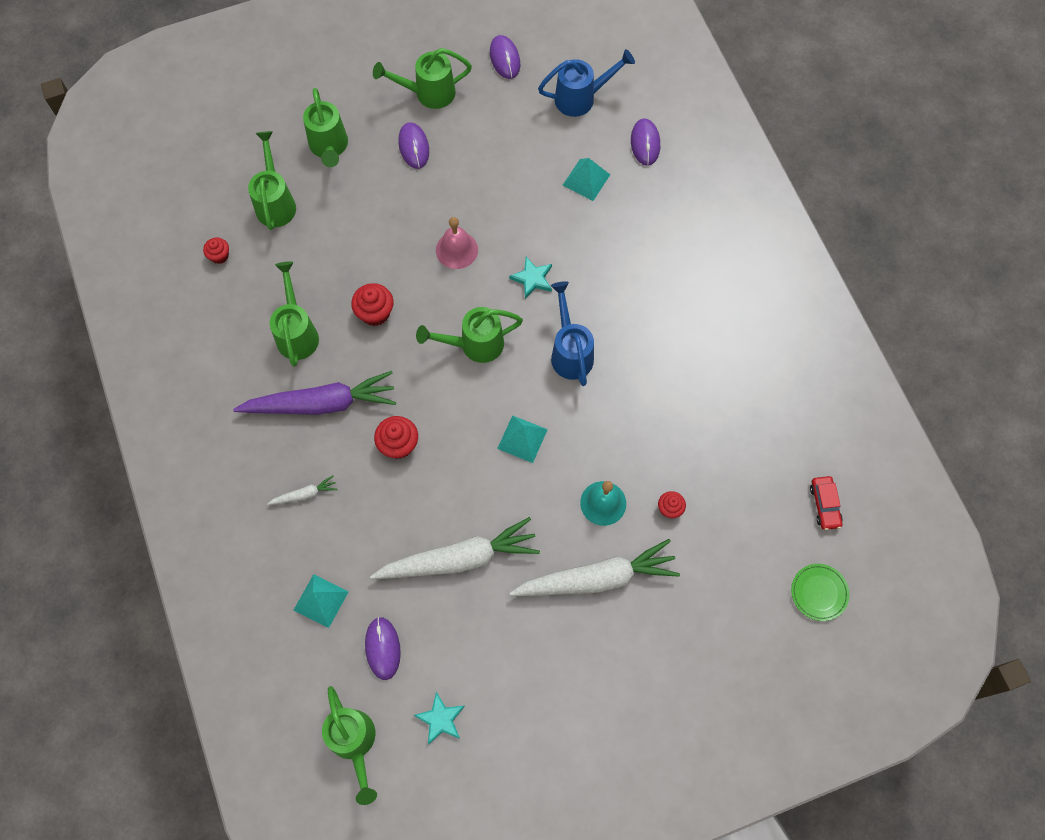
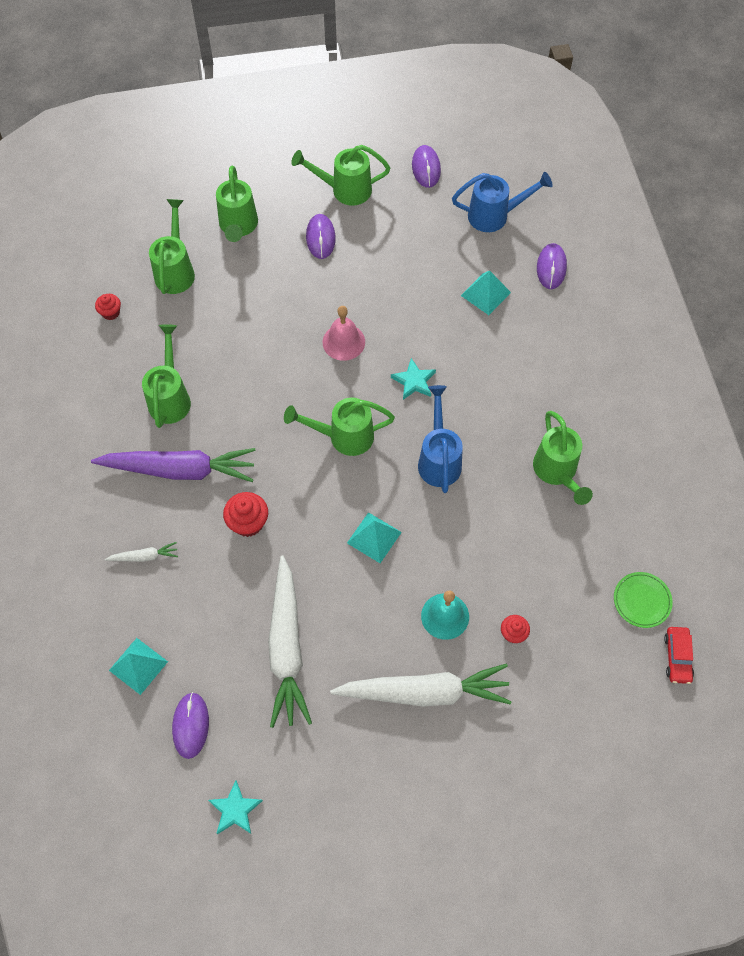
camera: 10 degrees right, 5 degrees down
green watering can [322,686,377,805] -> green watering can moved to [533,411,593,505]
red cupcake [351,283,394,326] -> none
white carrot [370,517,540,579] -> white carrot turned 90 degrees clockwise [268,556,312,728]
green plate [791,564,850,621] -> green plate moved to [614,572,673,628]

